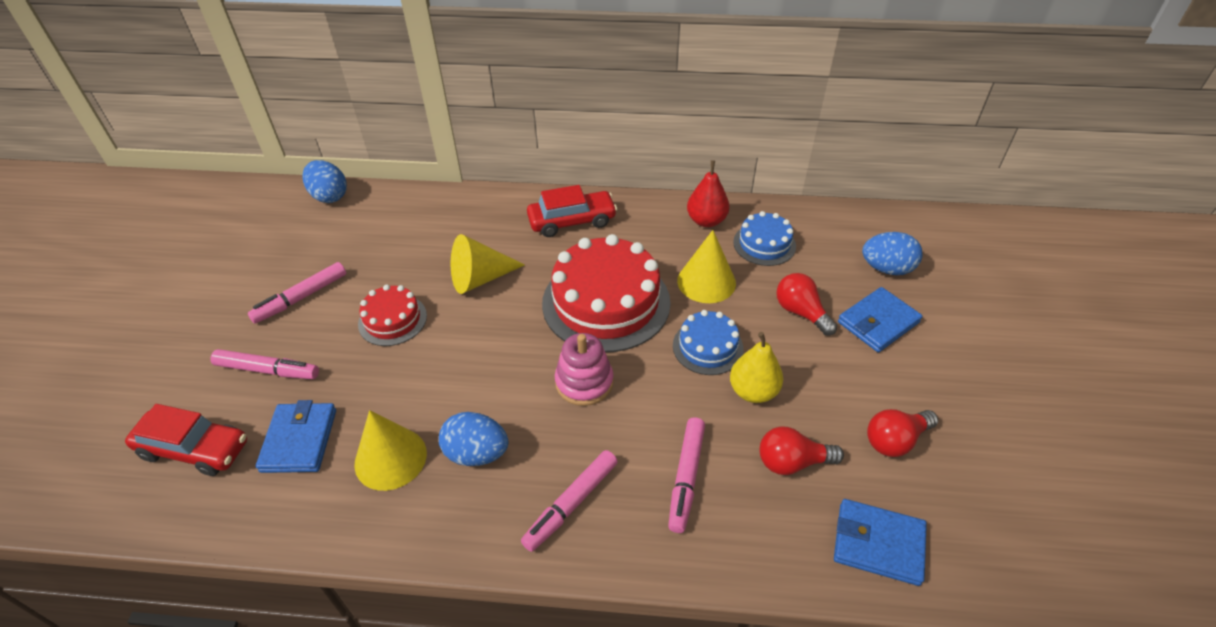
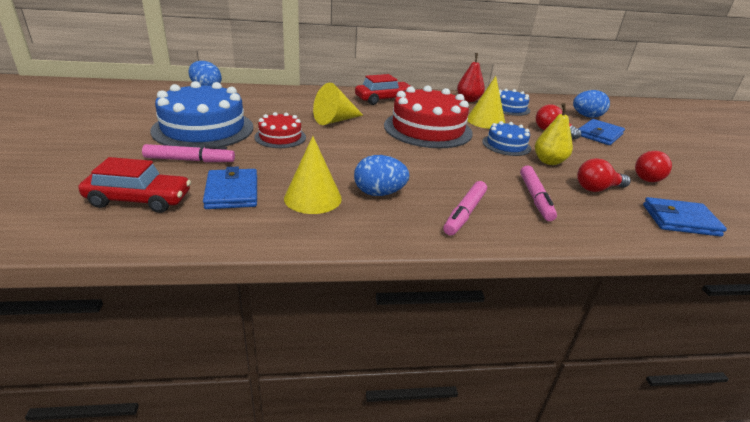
camera: 15 degrees left, 15 degrees down
pink marker [248,262,346,324] -> blue cake [150,81,253,148]
pink stacking toy [555,333,614,406] -> none

